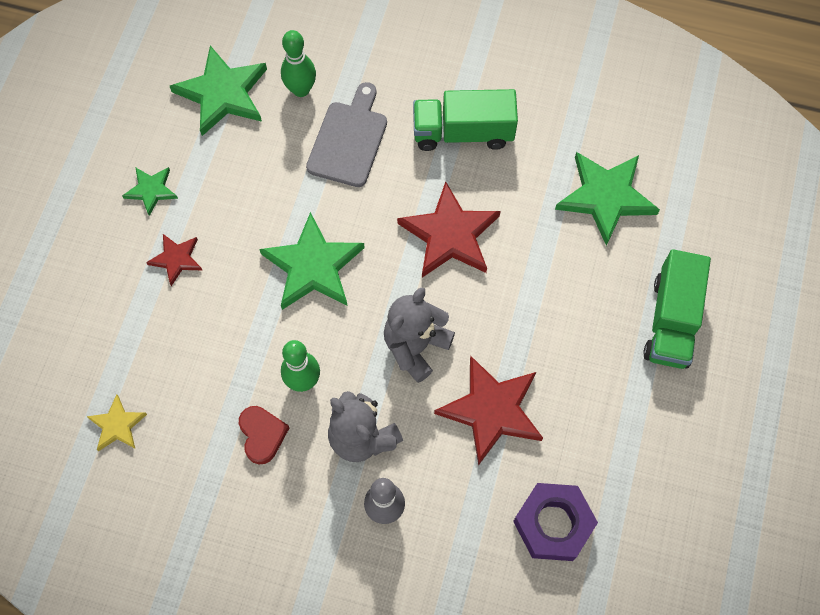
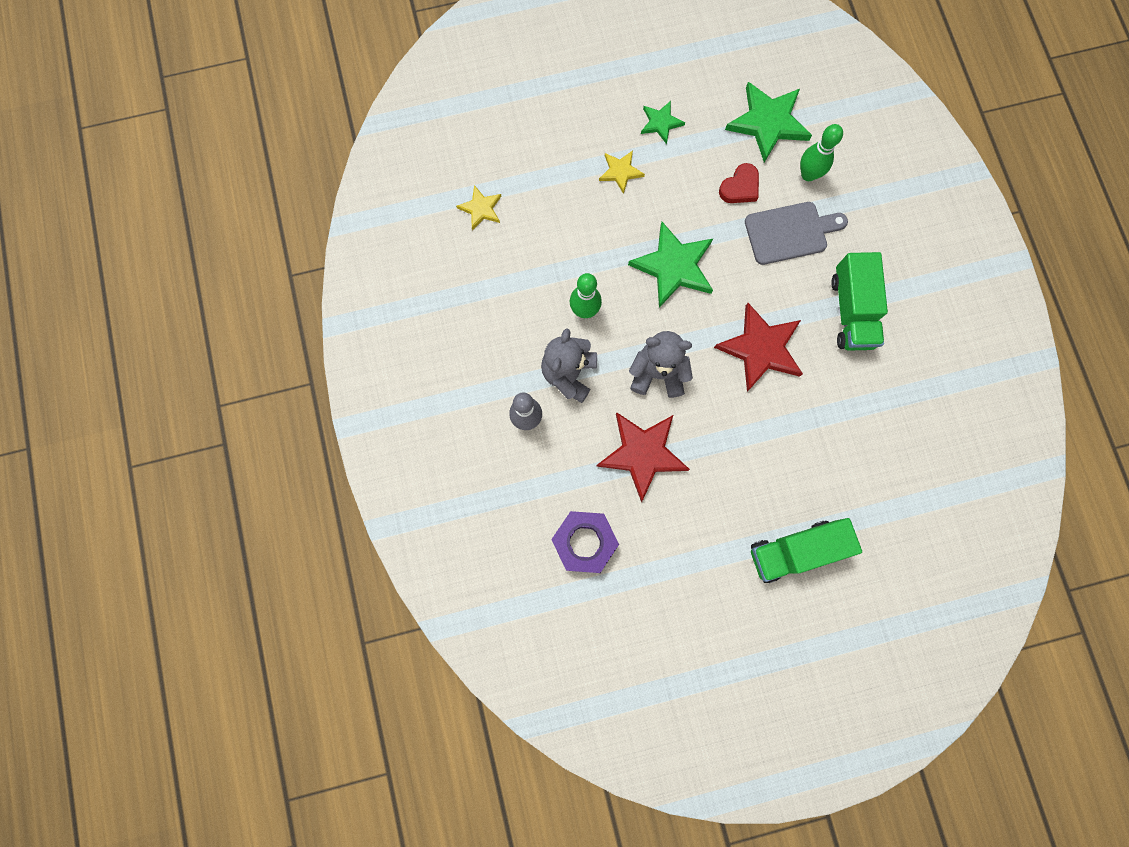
camera: 60 degrees right, 10 degrees up
red star [146,234,202,286] -> yellow star [599,151,645,194]
red heart [239,406,289,464] -> red heart moved to [719,163,759,203]
green truck [413,89,518,151] -> green truck turned 150 degrees counterclockwise [831,252,888,351]
green star [555,152,660,246] -> none

